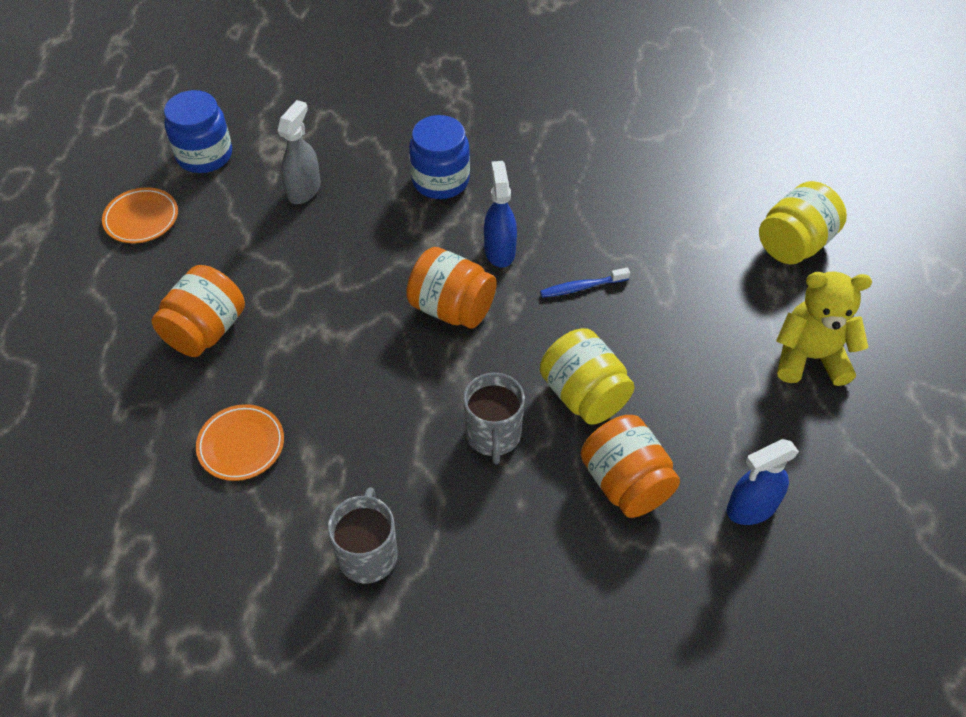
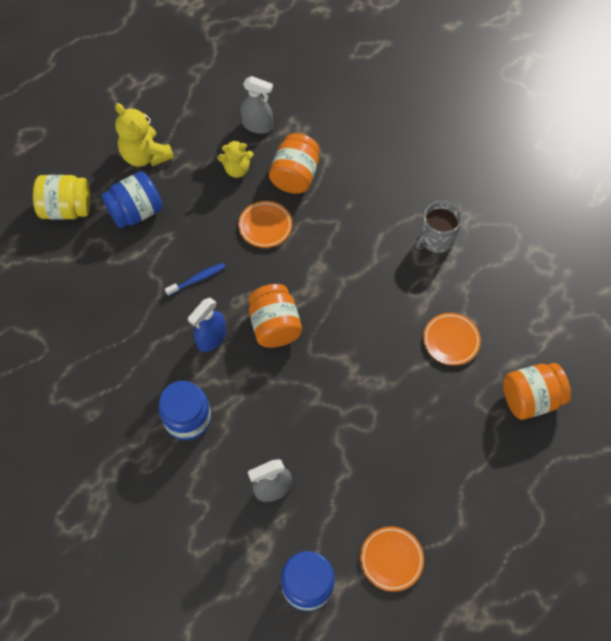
camera: 135 degrees left, 10 degrees up
orange jar [152,265,245,357] -> orange jar moved to [503,363,571,420]
grey mug [463,373,525,464] -> none
blue toothbrush [540,267,630,298] -> blue toothbrush turned 60 degrees counterclockwise [165,263,226,296]
yellow jar [540,328,635,425] -> orange plate [238,201,292,248]
blue spray bottle [727,439,799,525] -> grey spray bottle [240,76,273,134]
none -> blue jar [101,171,163,229]
none -> yellow teddy bear [217,140,253,178]

